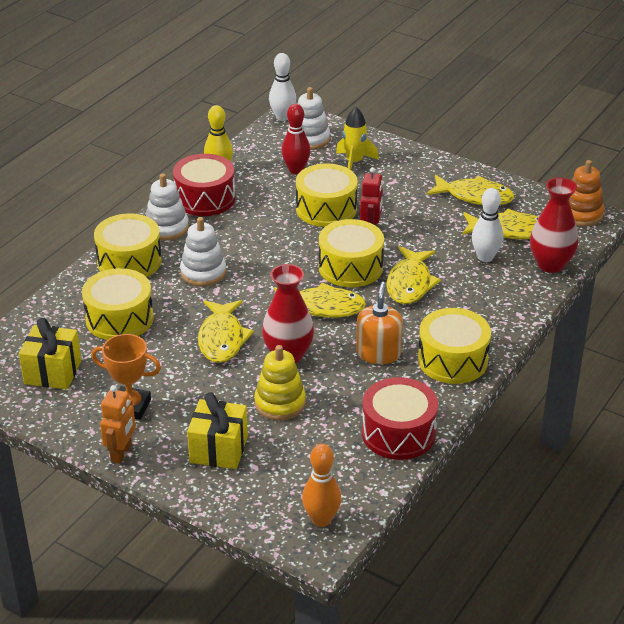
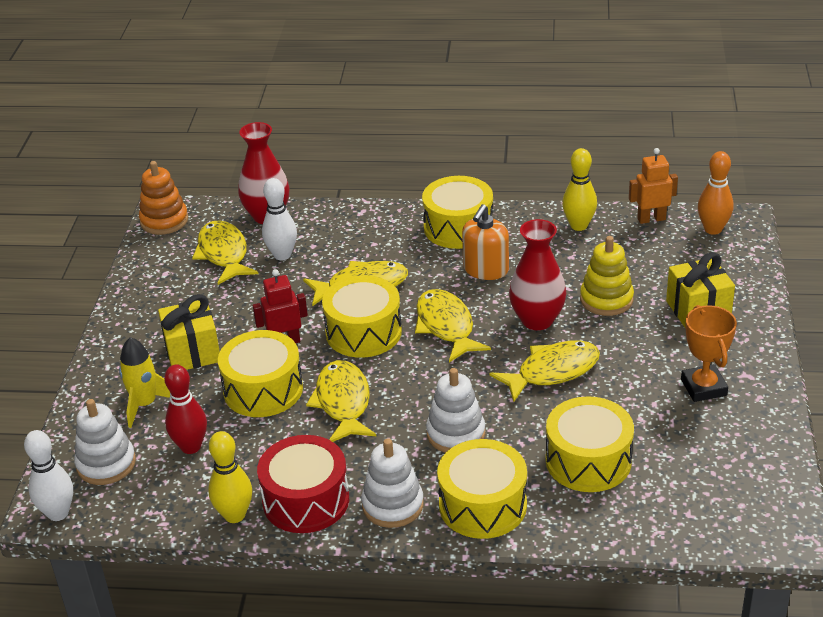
camera: 115 degrees left, 0 degrees up
yellow gift [19,318,81,389] -> yellow gift moved to [158,294,220,370]
orange robot [100,385,136,464] -> orange robot moved to [629,148,678,224]
orange soap dispenser [356,282,403,364] -> orange soap dispenser turned 45 degrees counterclockwise [462,204,509,280]
red drum [362,377,438,460] -> yellow bowling pin [562,148,597,231]
yellow fish [427,174,514,205] -> yellow fish moved to [306,360,376,442]

